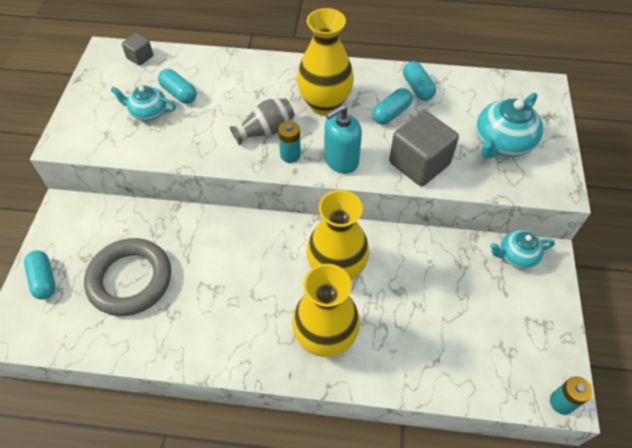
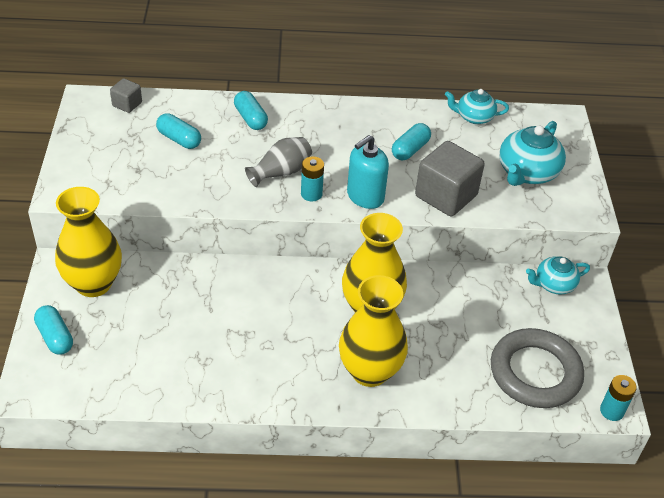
camera: 10 degrees left, 10 degrees down
grey ring [84,238,171,316] -> grey ring moved to [491,328,584,408]
turquoise teapot [110,86,176,121] -> turquoise teapot moved to [445,89,509,124]
yellow vase [297,8,354,115] -> yellow vase moved to [55,187,122,297]
turquoise capsule [403,61,436,101] -> turquoise capsule moved to [234,91,268,130]

